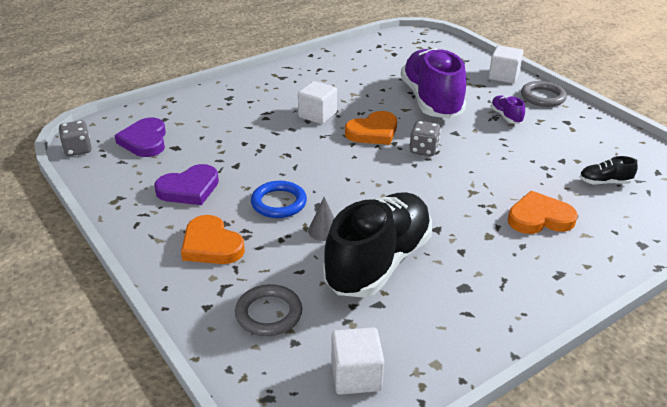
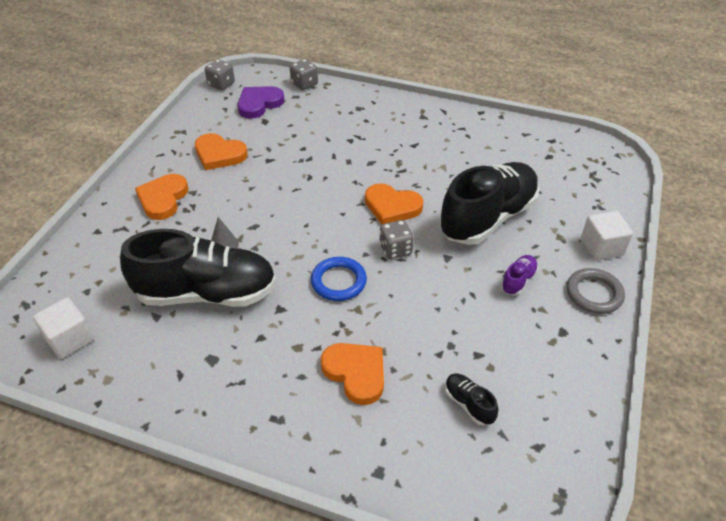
camera: 55 degrees right, 10 degrees up
purple heart [154,164,219,205] -> orange heart [195,133,248,170]
grey ring [235,284,302,336] -> none
blue ring [251,181,307,218] -> blue ring moved to [311,257,367,301]
white cube [298,81,337,124] -> none
purple shoe [401,48,466,118] -> black shoe [440,162,539,245]
none -> grey dice [290,59,318,90]

